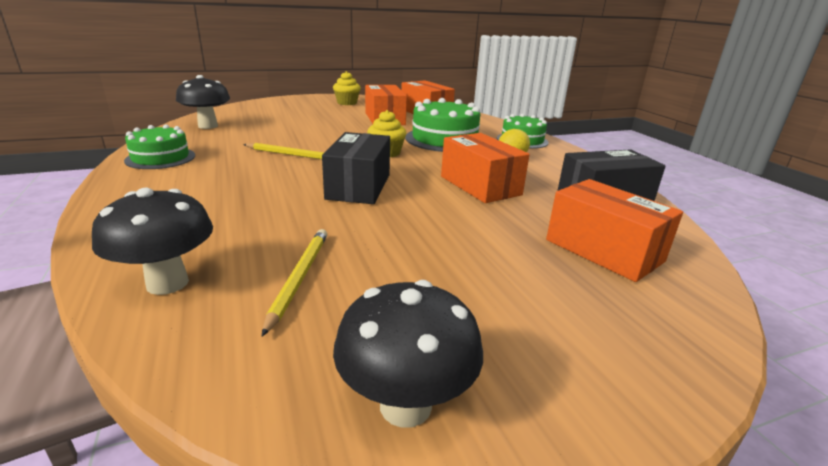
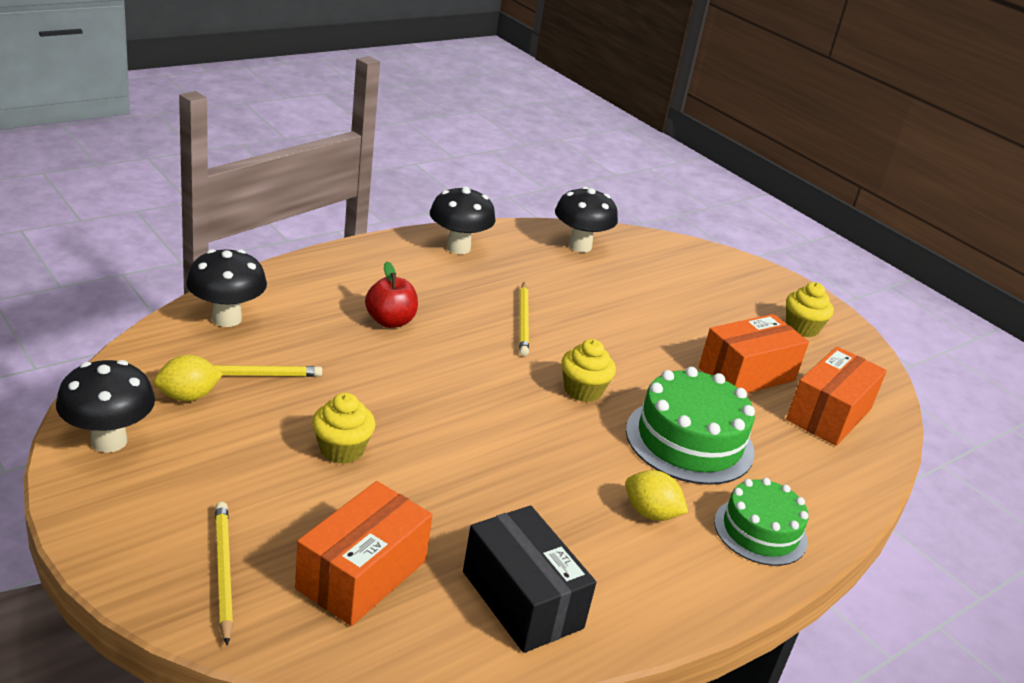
camera: 70 degrees right, 5 degrees up
green cake [124,124,195,169] -> black mushroom [430,186,496,254]
black box [322,132,390,204] -> none
orange box [441,133,530,203] -> none
none -> yellow lemon [154,355,223,401]
none -> yellow pencil [215,502,233,646]
none -> yellow cupcake [312,393,375,464]
none -> red apple [365,261,418,328]

